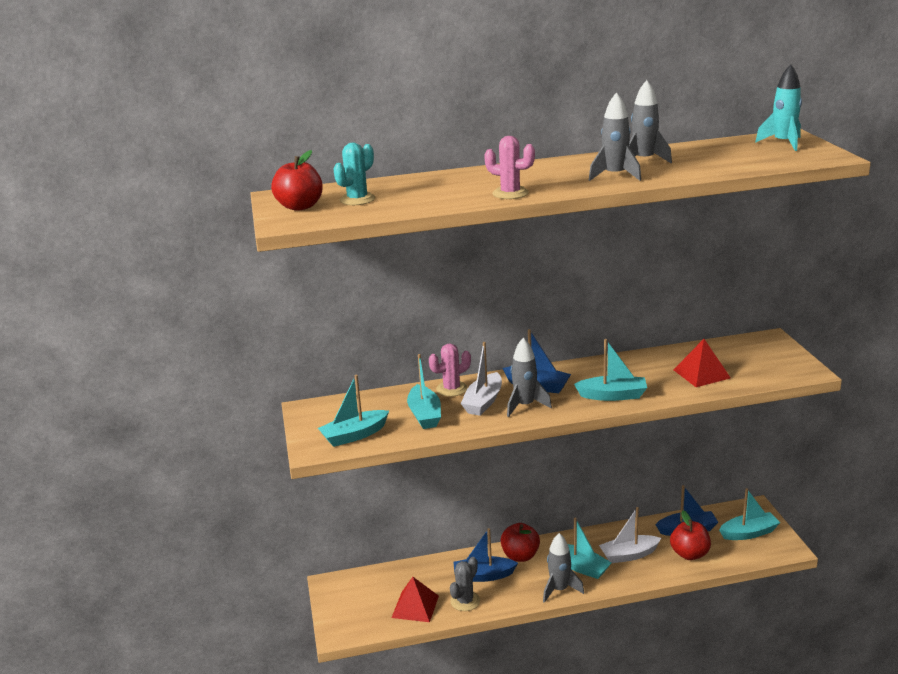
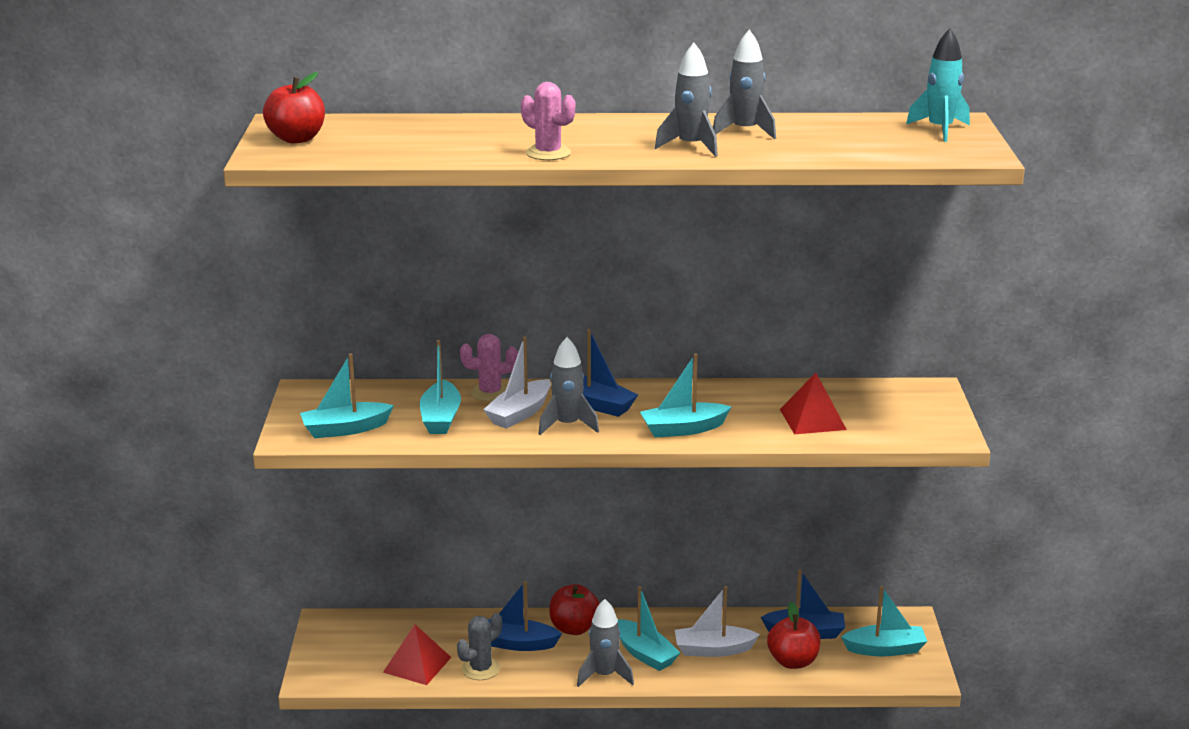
camera: 10 degrees right, 0 degrees up
turquoise cactus [333,143,375,205] -> none
turquoise boat [574,339,647,401] -> turquoise boat turned 150 degrees clockwise [640,353,732,437]

